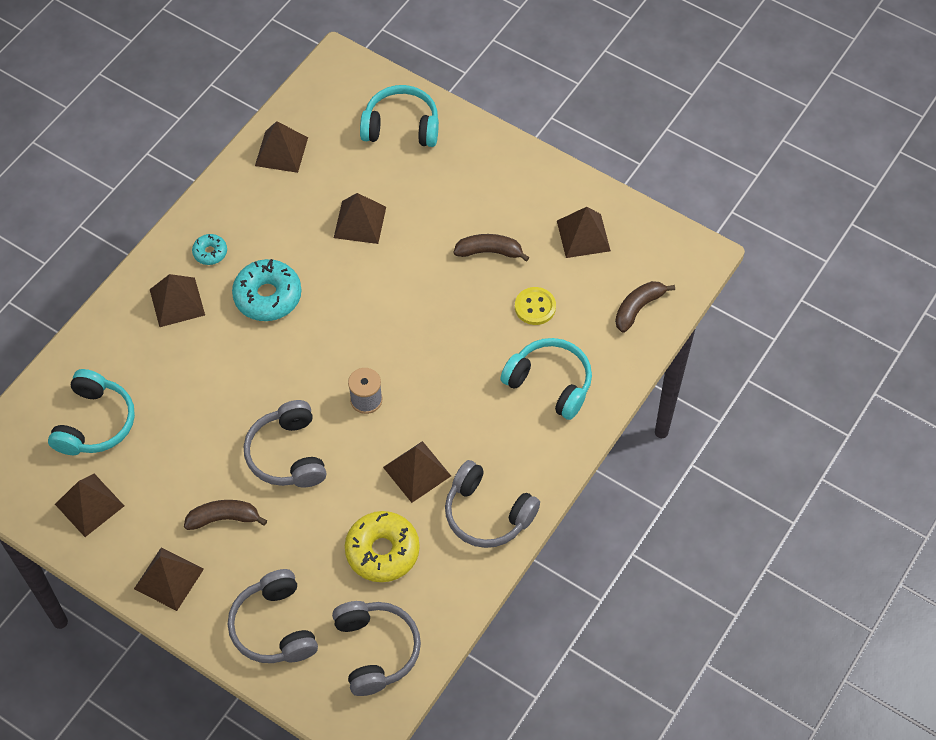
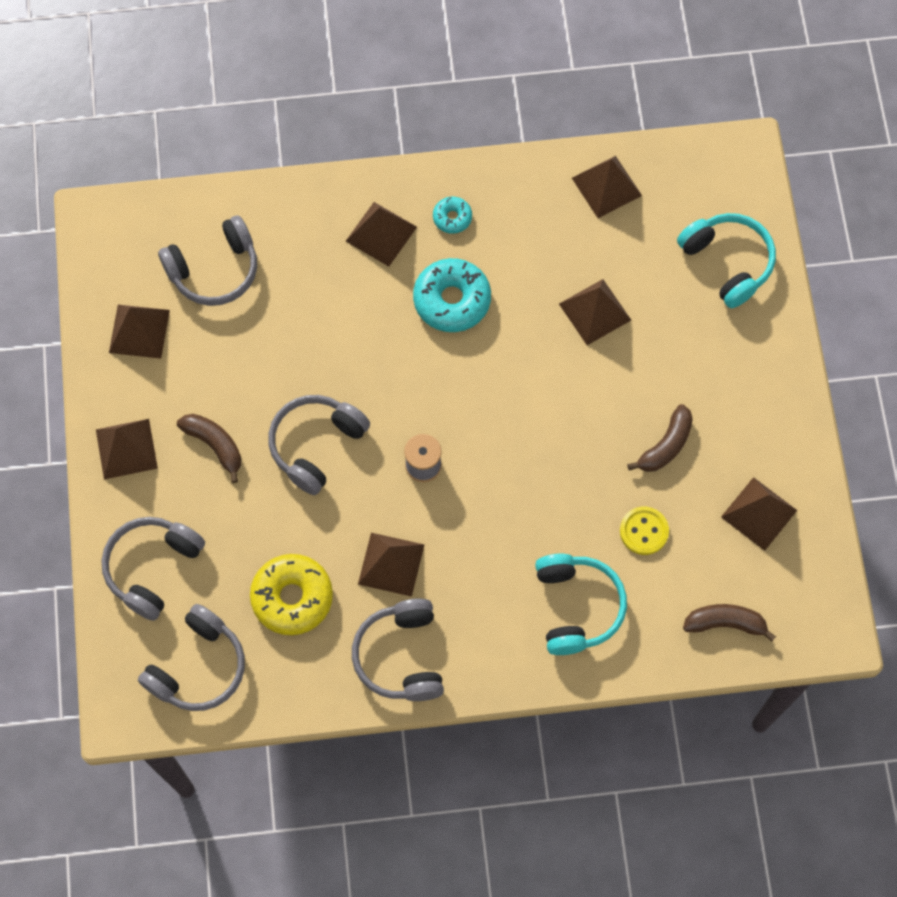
camera: 50 degrees right, 10 degrees up
turquoise headphones [48,369,135,455] -> grey headphones [158,215,257,306]
brown banana [453,234,530,262] -> brown banana turned 75 degrees clockwise [627,404,693,472]

